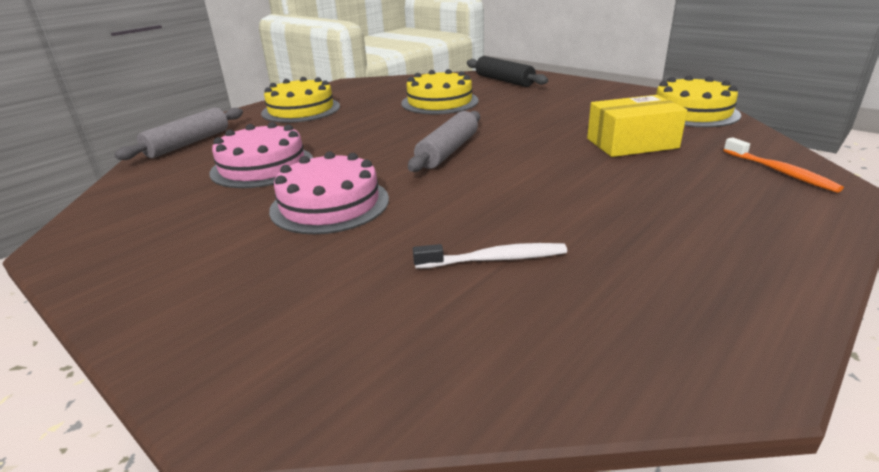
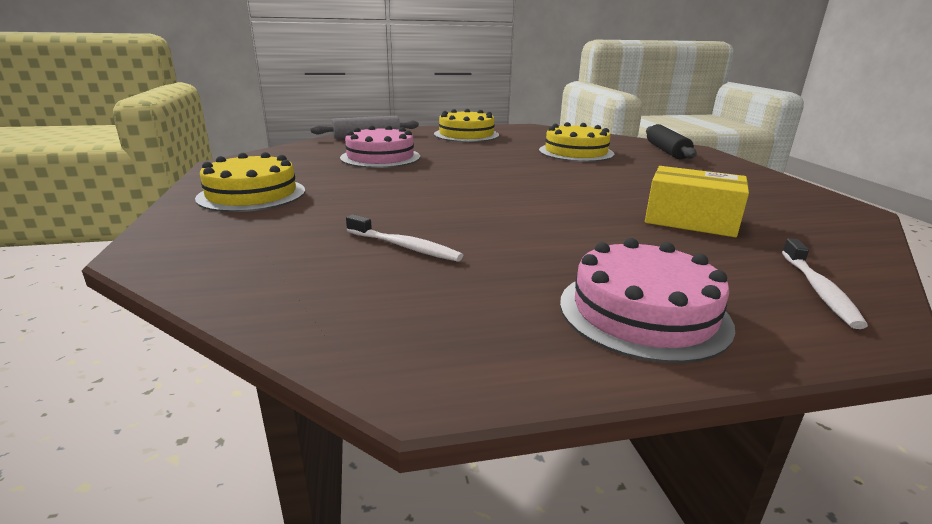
camera: 35 degrees right, 5 degrees down
pink cake [269,151,389,234] -> pink cake moved to [560,238,735,363]
grey rolling pin [408,111,480,172] -> none
yellow cake [656,75,741,127] -> yellow cake moved to [195,152,305,212]
orange toothbrush [723,137,844,193] -> white toothbrush [782,238,868,329]

